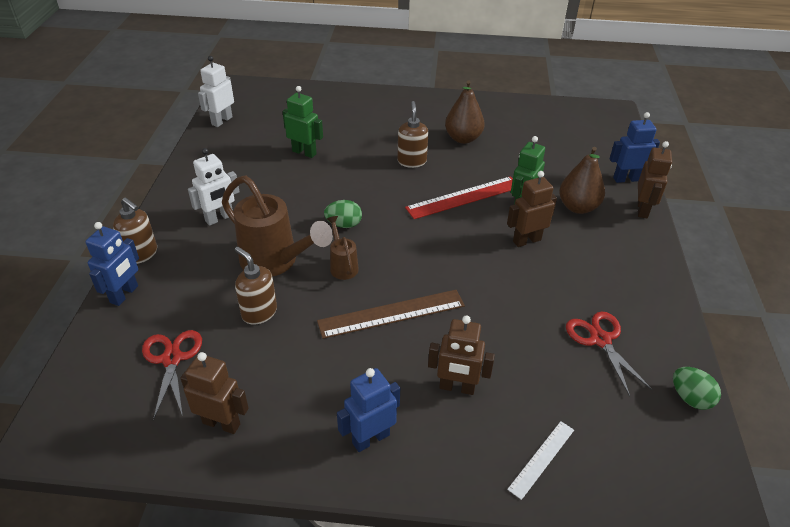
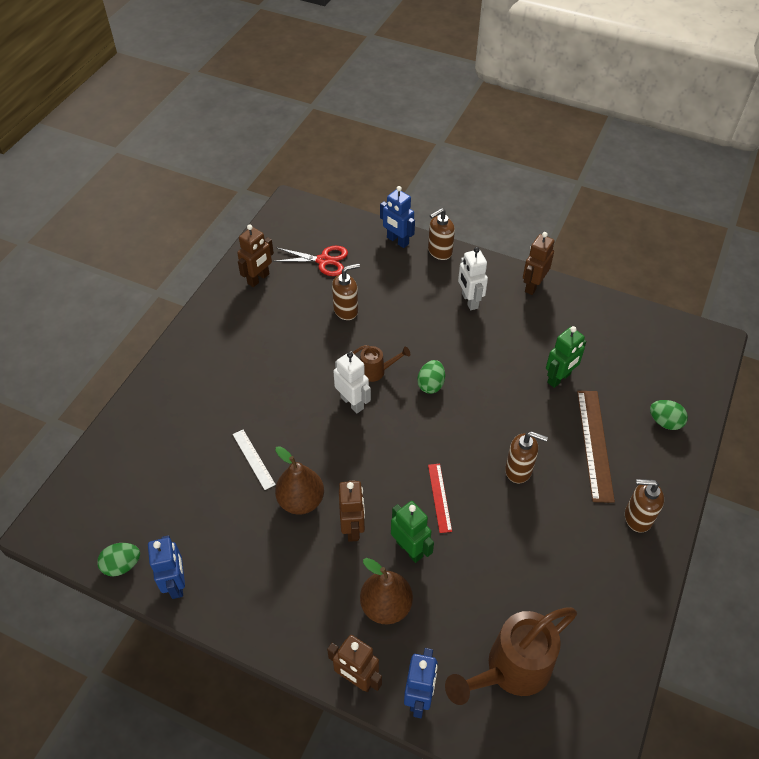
camera: 110 degrees right, 10 degrees up
white robot [198,56,234,127] -> white robot moved to [333,352,371,413]
brown watering can [222,175,333,277] -> brown watering can moved to [445,607,577,705]
brown ruler [317,290,465,339] -> brown ruler moved to [577,391,615,503]
blue robot [337,368,400,452] -> blue robot moved to [148,535,185,599]
red ruler [405,176,513,219] -> red ruler [428,464,452,533], size x0.57
brown robot [428,315,495,395] -> brown robot moved to [523,232,555,295]
brown pear [445,81,485,144] -> brown pear moved to [275,446,324,515]
white ruler [507,421,574,500] -> white ruler moved to [233,430,276,490]
red scissors [566,311,653,397] -> none
none -> brown soap dispenser [625,479,664,532]
none -> green egg [650,400,688,430]

